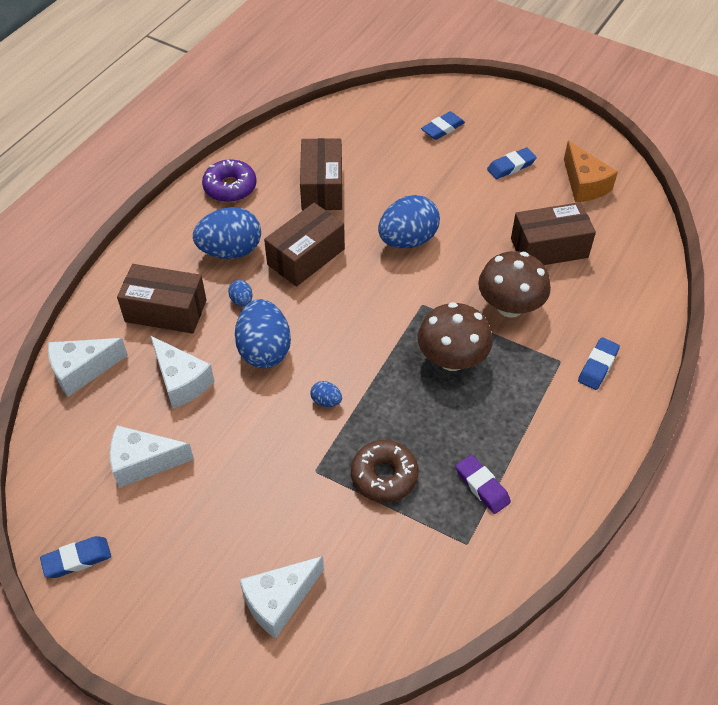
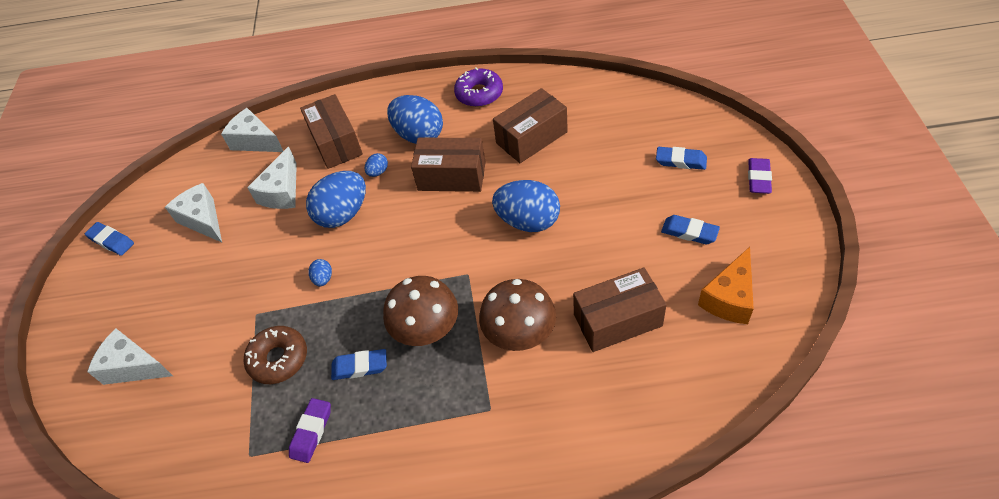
camera: 60 degrees right, 0 degrees up
brown box [511,202,596,265] -> brown box turned 60 degrees counterclockwise [573,267,667,352]
blue eraser [578,337,620,390] -> blue eraser moved to [331,349,387,380]
none -> purple eraser [748,158,772,194]

